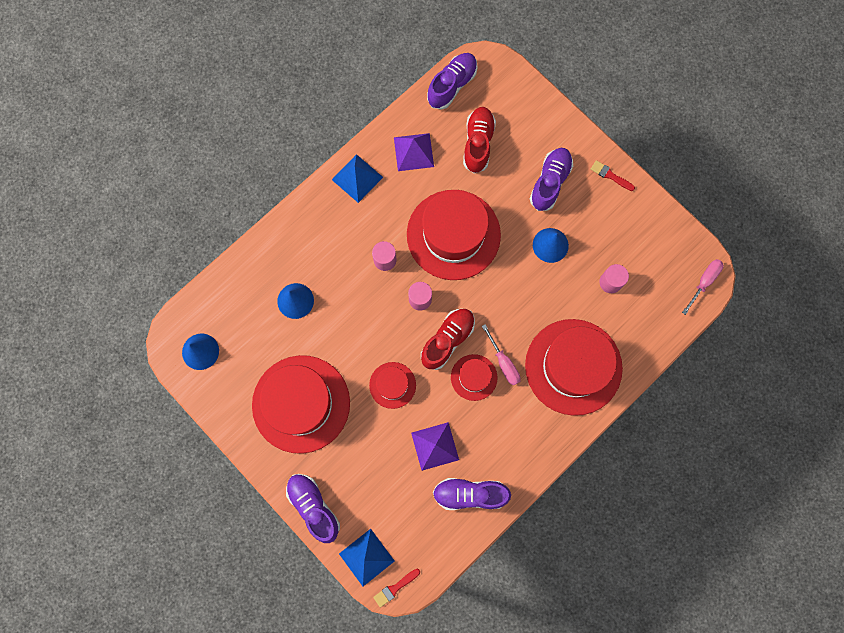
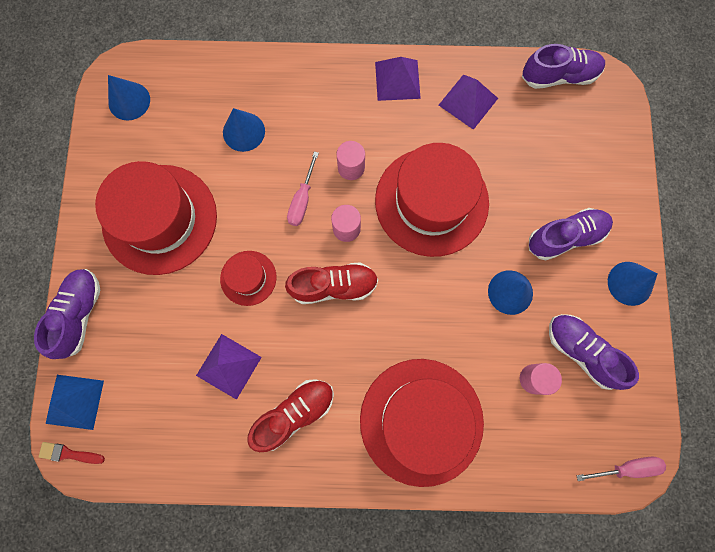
camera: 45 degrees right, 0 degrees up
blue pyramid [332,154,383,203] -> purple pyramid [375,57,421,101]
purple shoe [433,478,511,510] -> purple shoe moved to [549,314,639,390]
red hat [451,354,497,401] -> none
red shoe [463,107,496,174] -> red shoe moved to [247,379,334,452]
pink screwdriver [482,324,521,386] -> pink screwdriver moved to [287,152,319,226]
red brush [591,160,635,191] -> blue cone [608,262,658,306]

